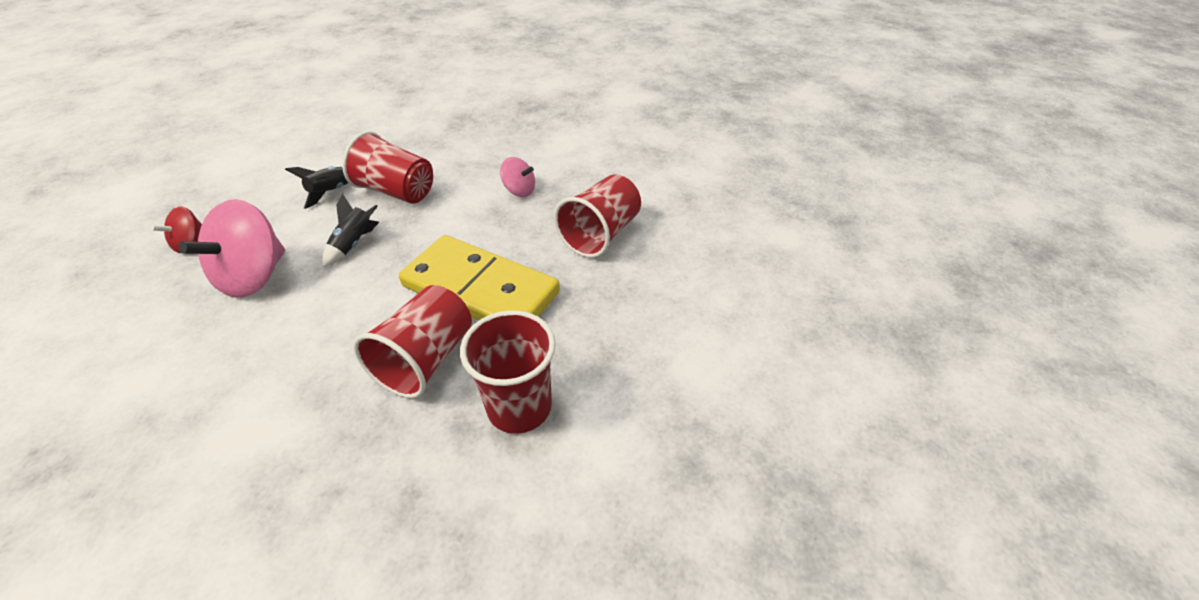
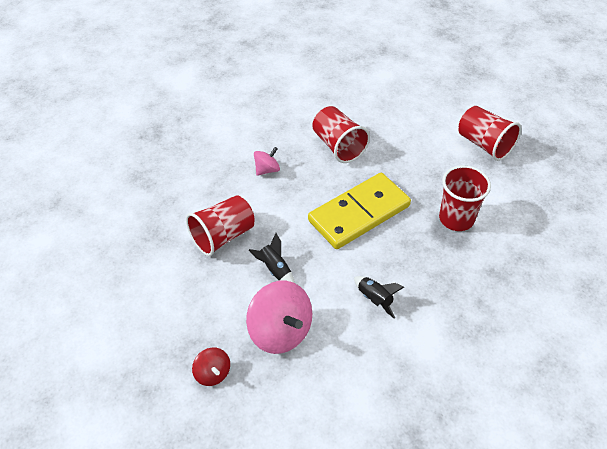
camera: 65 degrees left, 5 degrees up
black rocket [285,167,348,209] -> black rocket moved to [354,276,404,318]
red cup [353,285,472,398] -> red cup moved to [458,106,521,161]

